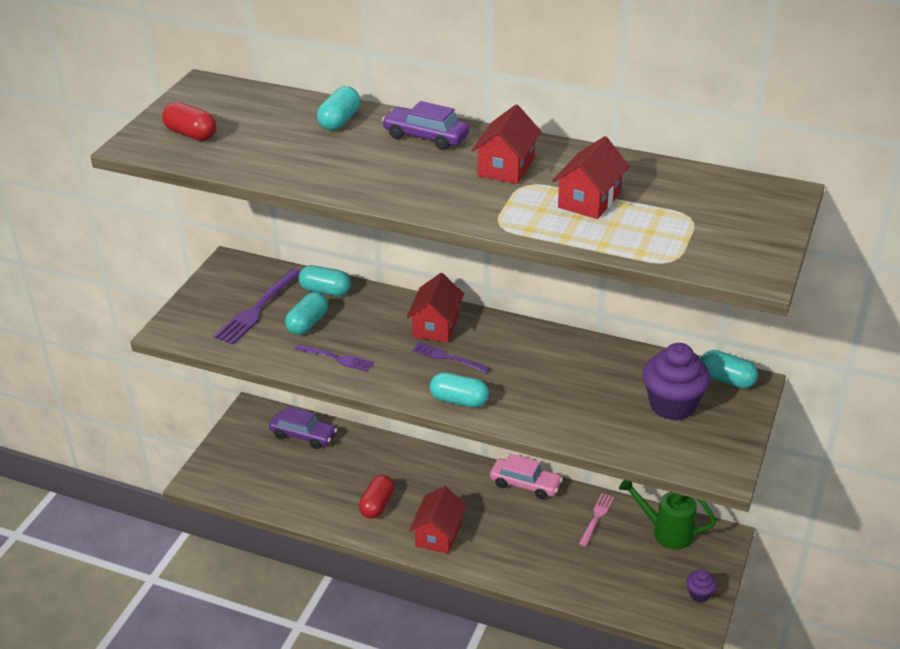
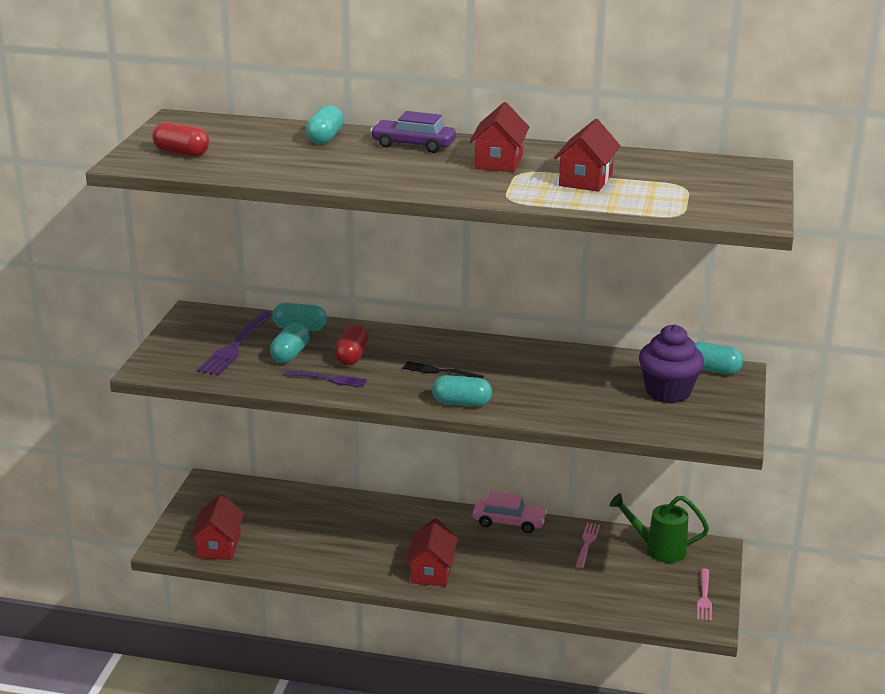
camera: 10 degrees left, 10 degrees down
purple car [269,406,337,449] -> none
red capsule [359,475,394,519] -> red capsule moved to [334,324,369,365]
red house [406,273,464,343] -> red house moved to [190,494,244,560]
purple fork [412,342,490,373] -> black fork [403,361,484,379]
purple cupcake [686,569,717,602] -> pink fork [697,569,712,621]

